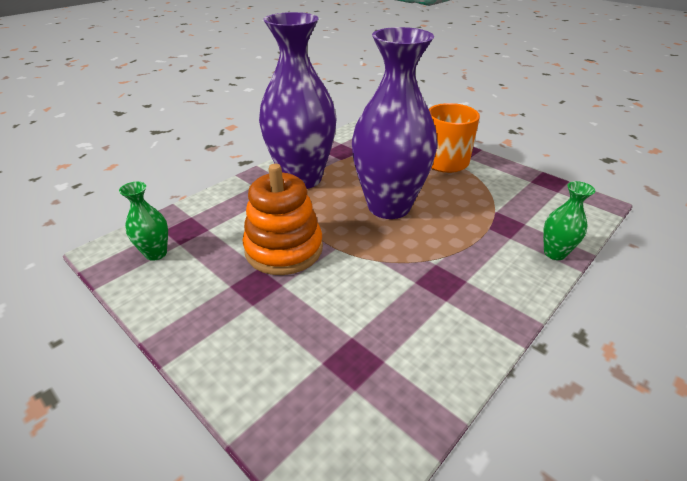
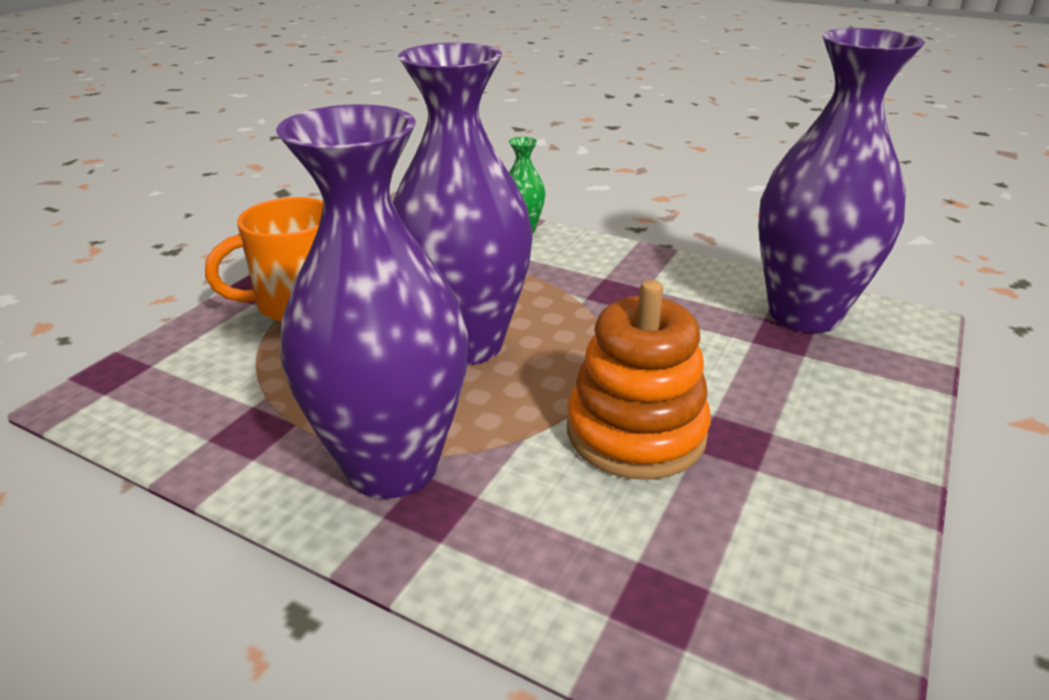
camera: 105 degrees left, 5 degrees down
green vase [119,182,168,261] -> none
none -> purple vase [758,28,925,333]

